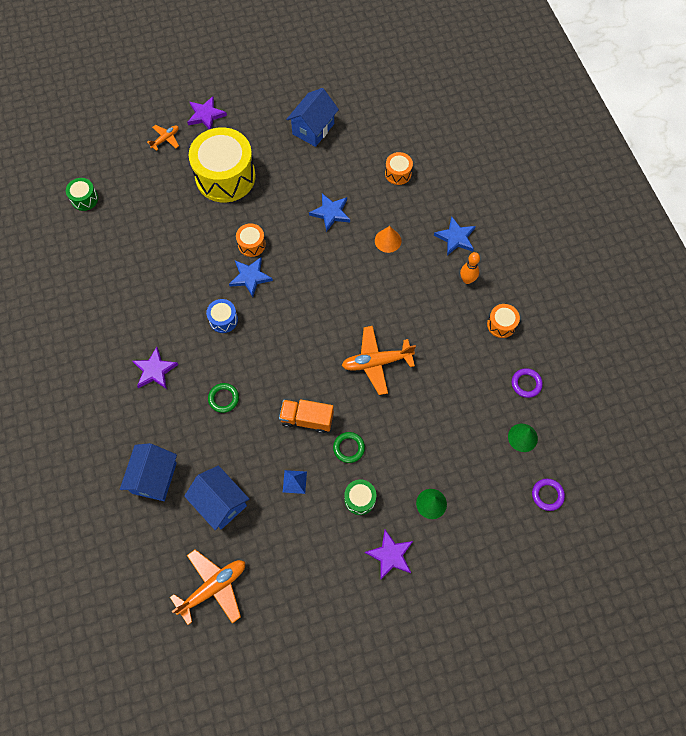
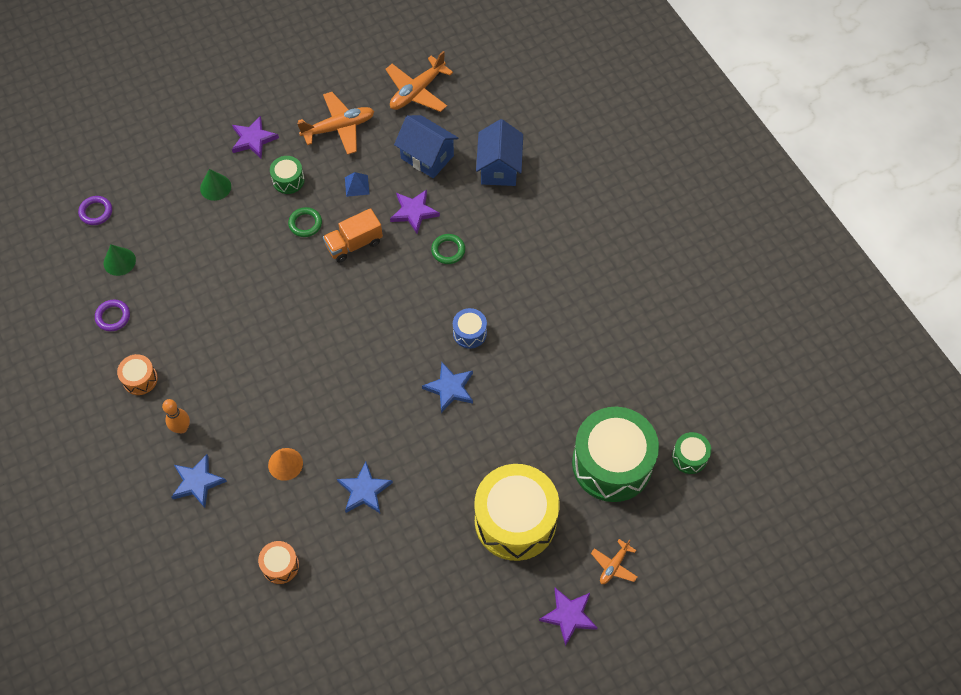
camera: 170 degrees right, 5 degrees down
purple star [132,347,178,389] -> purple star moved to [390,189,440,234]
orange drum [236,223,266,257] -> none
orange truck [279,399,334,434] -> orange truck turned 150 degrees clockwise [323,208,383,262]
blue house [286,88,339,147] -> none
orange plane [342,326,416,395] -> orange plane moved to [297,92,374,155]
none -> green drum [572,407,659,502]

